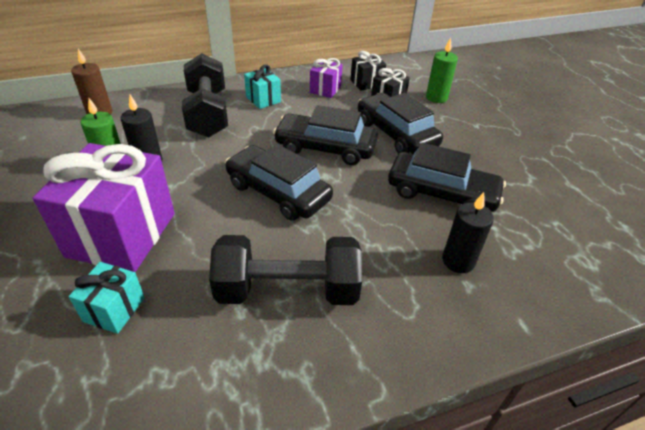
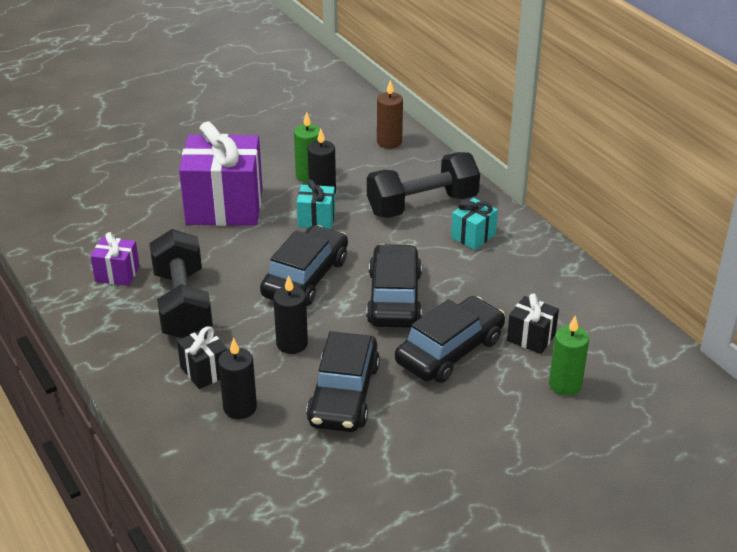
camera: 80 degrees right, 5 degrees down
turquoise gift [69,262,145,334] -> turquoise gift moved to [297,179,335,229]
purple gift [310,58,343,98] -> purple gift moved to [90,232,140,286]
black gift [350,51,386,91] -> black gift moved to [177,326,228,389]
none -> black candle [273,275,308,354]

